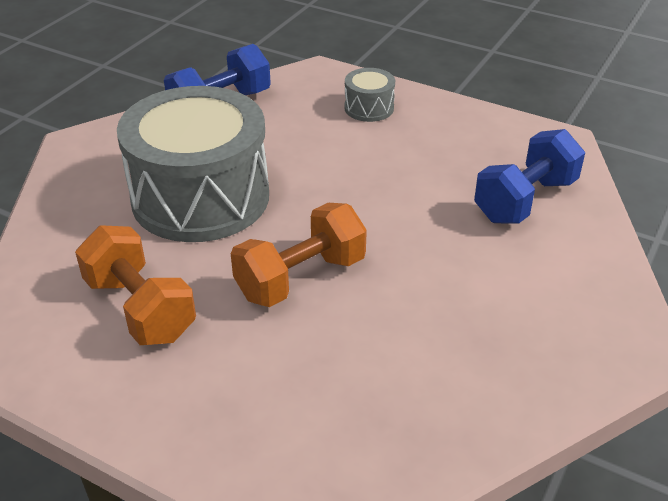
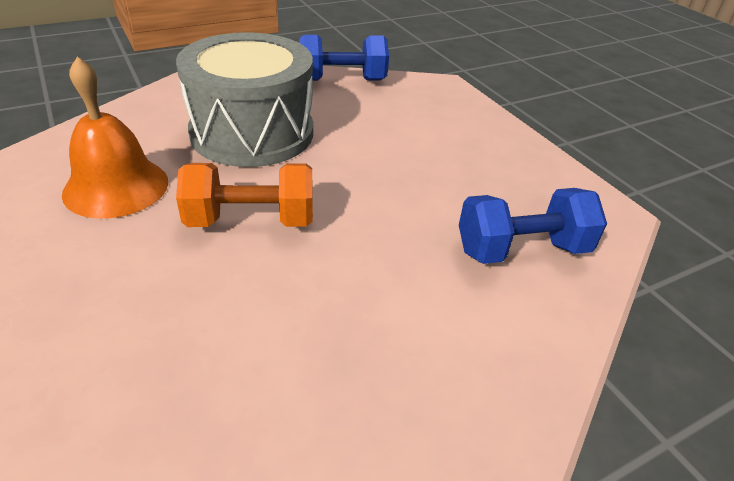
camera: 30 degrees right, 0 degrees up
orange dumbbell [75,225,196,345] -> orange bell [62,57,168,218]
grey drum [344,68,395,122] -> none

